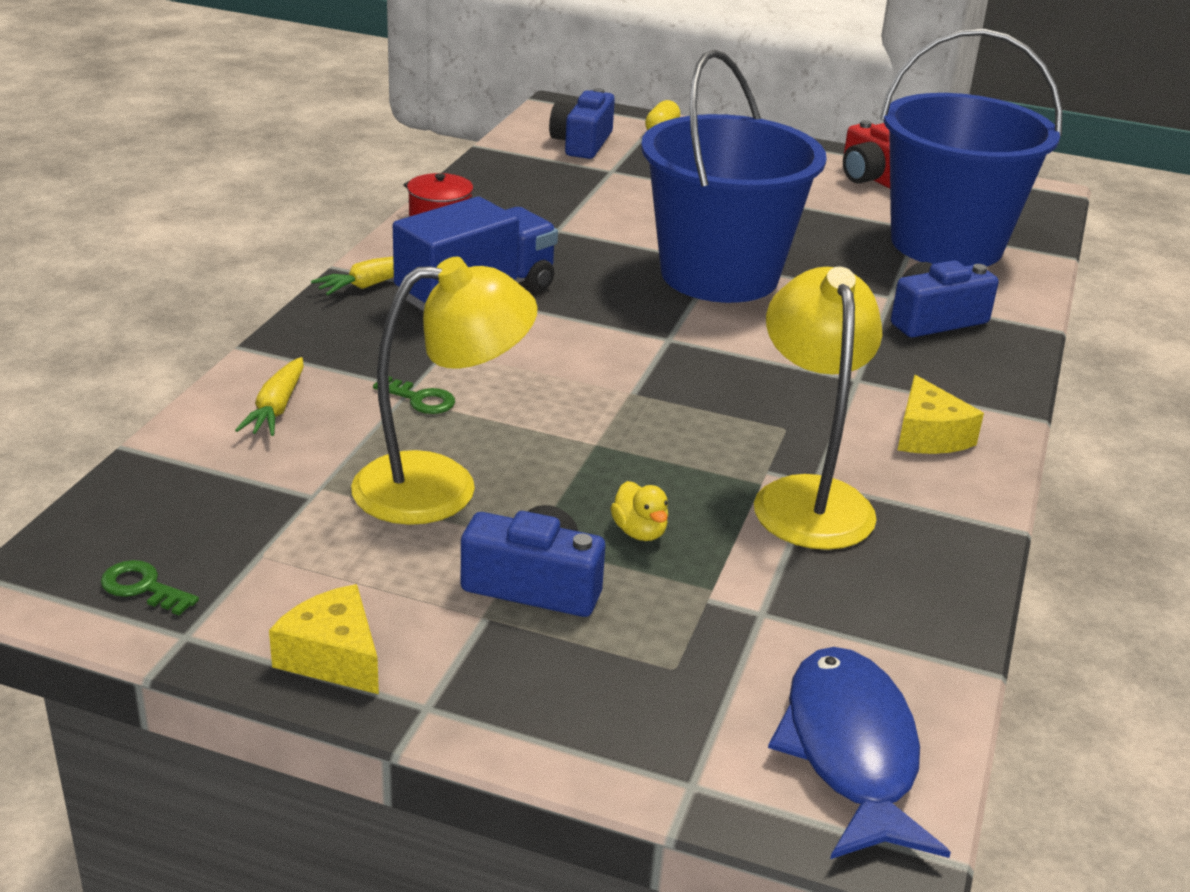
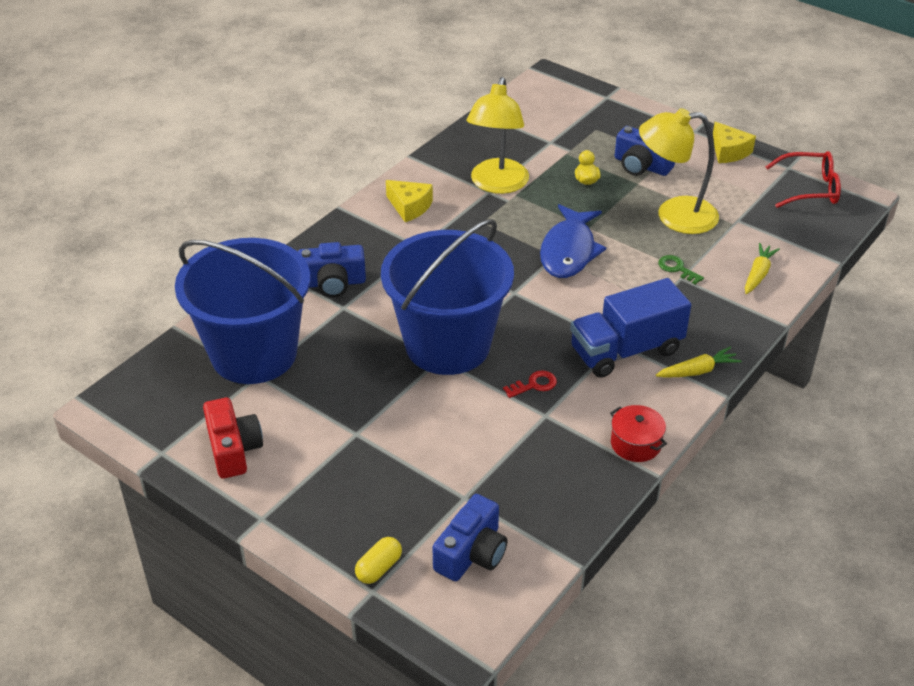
camera: 160 degrees left, 10 degrees up
green key [101,560,199,615] -> red glasses [765,151,841,208]
blue fish [768,647,951,859] -> blue fish moved to [540,204,606,278]
yellow cheese [898,375,984,454] -> yellow cheese turned 120 degrees clockwise [386,180,433,222]
none -> red key [503,370,557,398]

